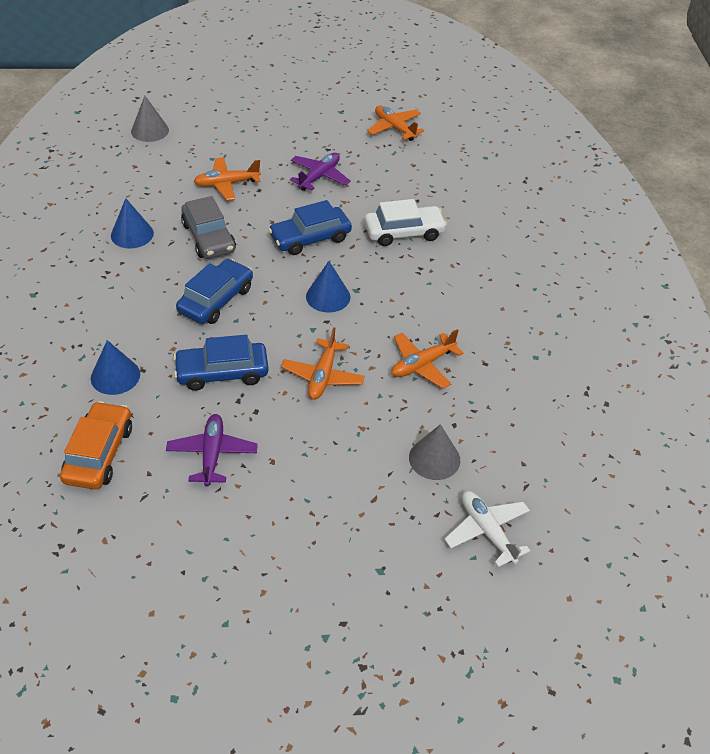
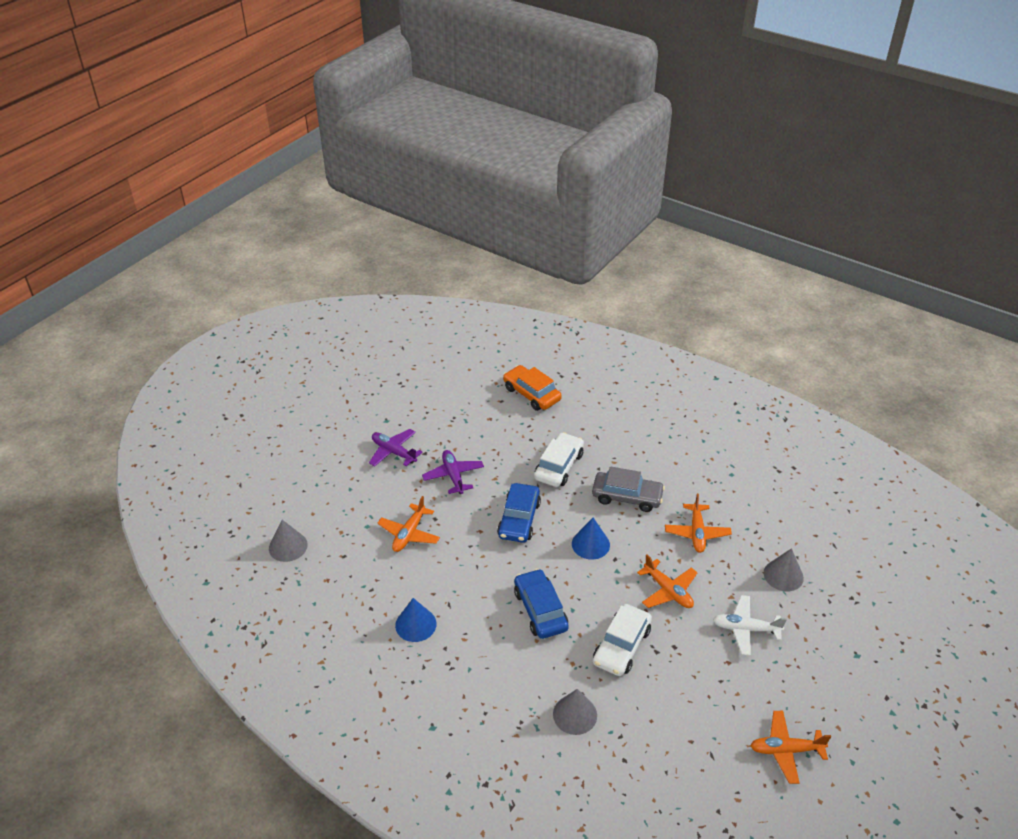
camera: 50 degrees left, 5 degrees down
orange car [60,401,132,489] -> orange car moved to [503,365,562,411]
blue cone [91,340,140,395] -> grey cone [553,689,597,735]
purple plane [166,414,258,487] -> purple plane moved to [369,429,423,467]
blue car [173,335,269,391] -> white car [593,604,652,676]
grey car [181,196,236,259] -> grey car moved to [592,466,665,512]
orange plane [367,105,424,141] -> orange plane moved to [750,711,831,784]
white plane [444,491,530,567] -> white plane moved to [713,595,787,656]

